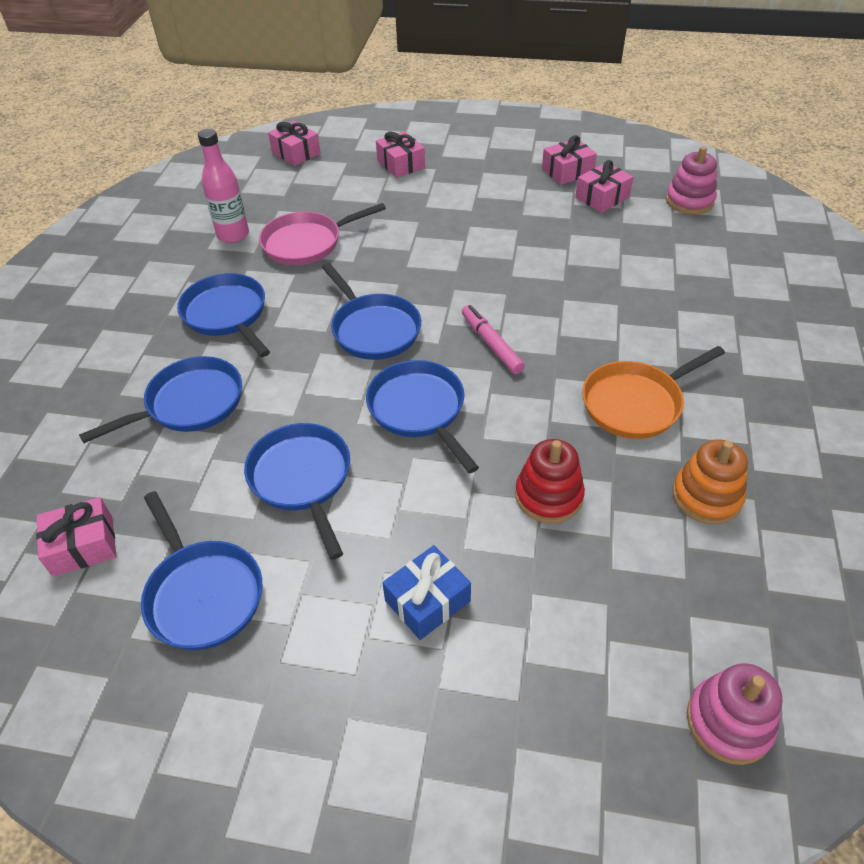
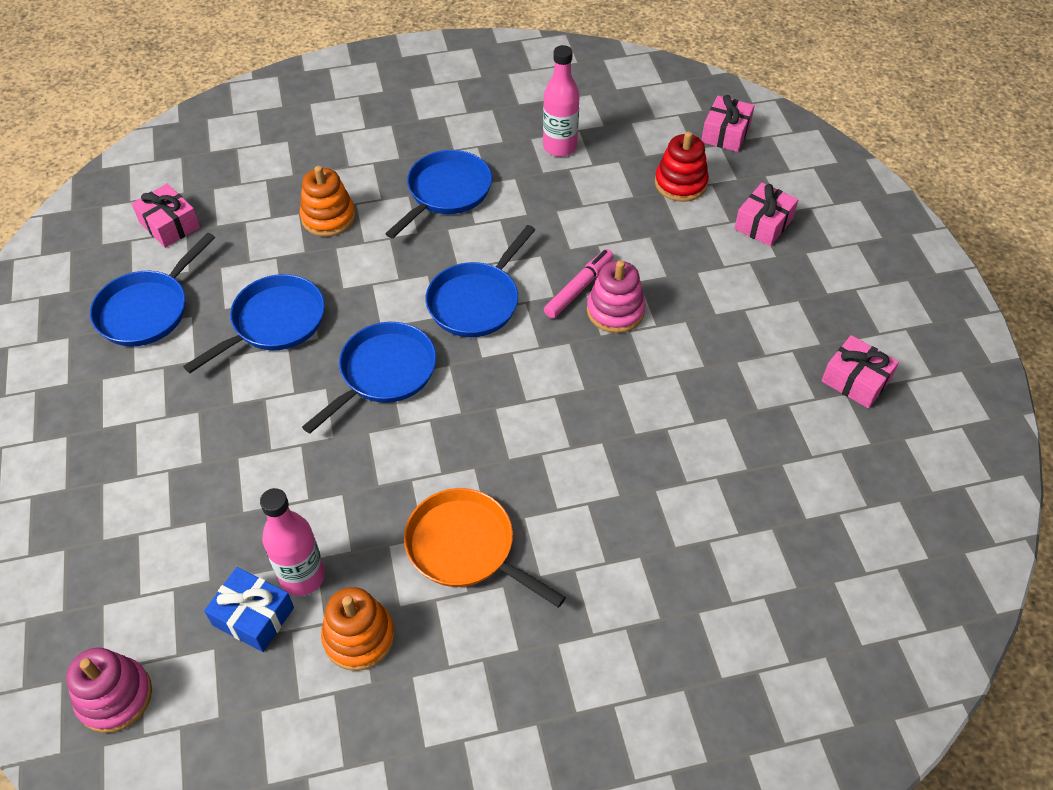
camera: 65 degrees right, 5 degrees up
blue pan [79,356,242,443] -> orange stacking toy [300,166,355,237]
pink pan [259,203,386,265] -> none
blue gift [382,545,471,640] -> blue gift moved to [204,567,294,652]
pink marker [462,305,525,374] -> pink marker moved to [544,249,614,318]
red stacking toy [515,439,585,523] -> red stacking toy moved to [655,131,709,202]
pink gift [575,160,633,213] -> none
pink stacking toy [666,146,717,214] -> pink stacking toy moved to [587,260,646,333]
none -> pink bottle [260,488,325,596]

